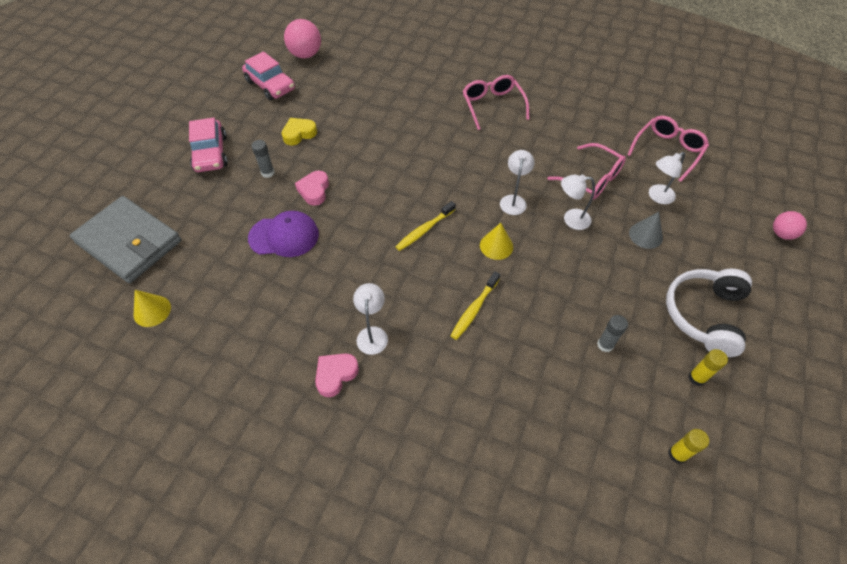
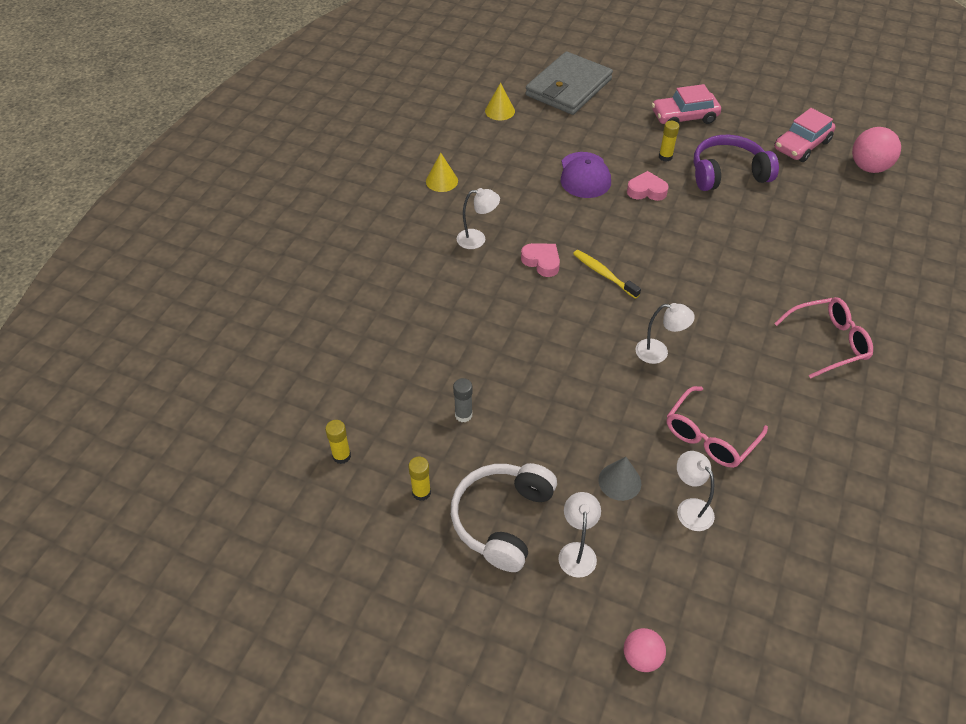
camera: 90 degrees right, 5 degrees down
grey glue stick [252,140,275,178] -> yellow glue stick [659,121,679,162]
yellow heart [281,118,317,145] -> purple headphones [694,135,779,191]
pink heart [315,353,359,397] -> pink heart moved to [521,243,560,277]
yellow toothbrush [451,271,500,340] -> none
yellow cone [480,223,513,260] -> yellow cone moved to [426,153,458,192]
white lamp [561,175,595,230] -> white lamp moved to [558,492,601,578]
pink glasses [627,116,709,182] -> none
white headphones [666,269,752,357] -> white headphones turned 90 degrees counterclockwise [451,463,557,572]

